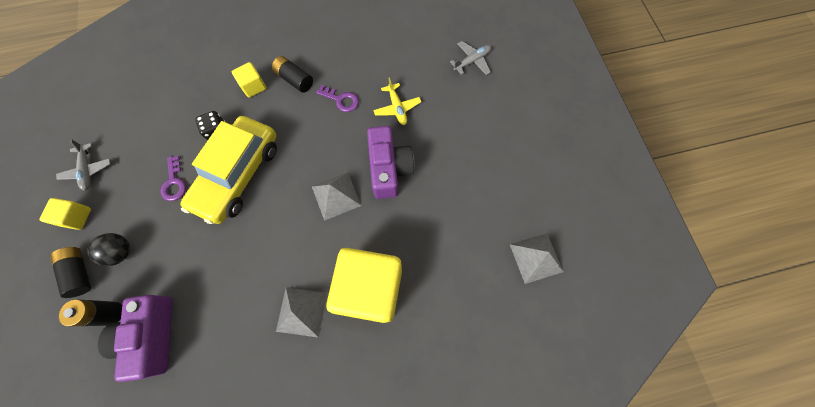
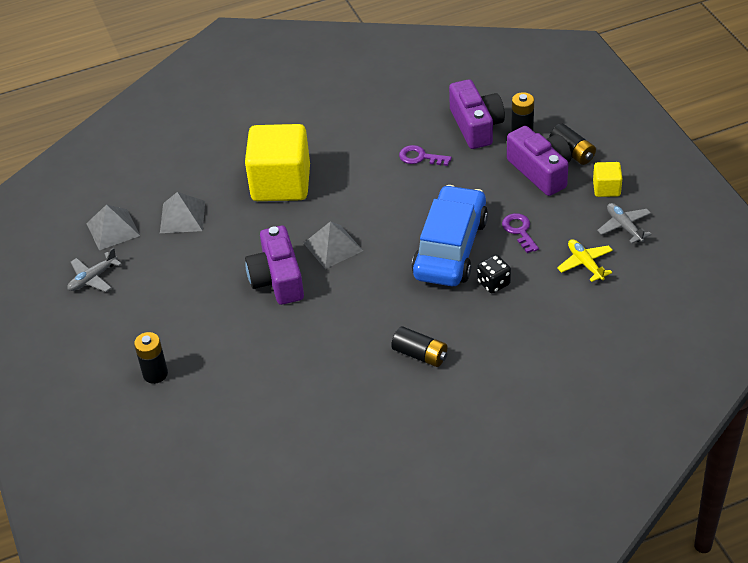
camera: 175 degrees right, 25 degrees down
black ball [87,233,130,266] -> purple camera [507,126,572,196]
yellow car [180,116,277,224] -> blue car [412,185,488,286]
yellow cube [232,62,266,98] -> none
grey pyramid [276,287,327,338] -> grey pyramid moved to [160,192,205,233]
purple key [316,85,359,112] -> purple key moved to [399,145,452,166]
yellow plane [373,77,421,125] -> yellow plane moved to [557,239,613,282]
grey plane [450,41,491,75] -> grey plane moved to [68,247,122,292]
none -> black battery [134,332,168,384]

